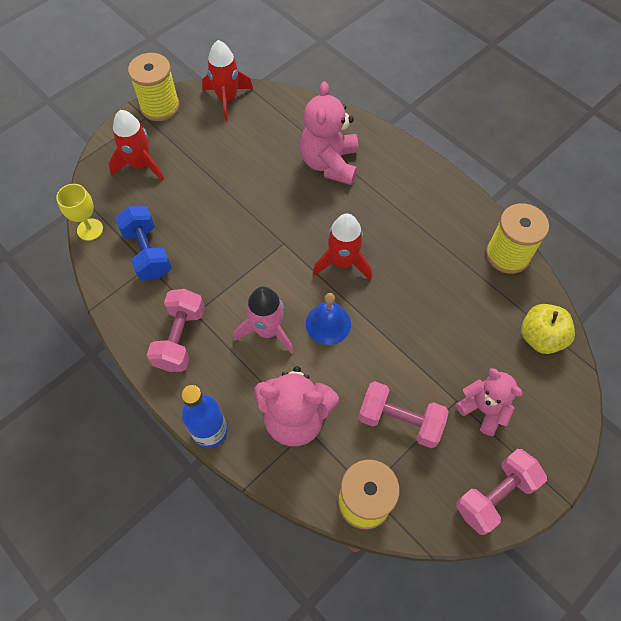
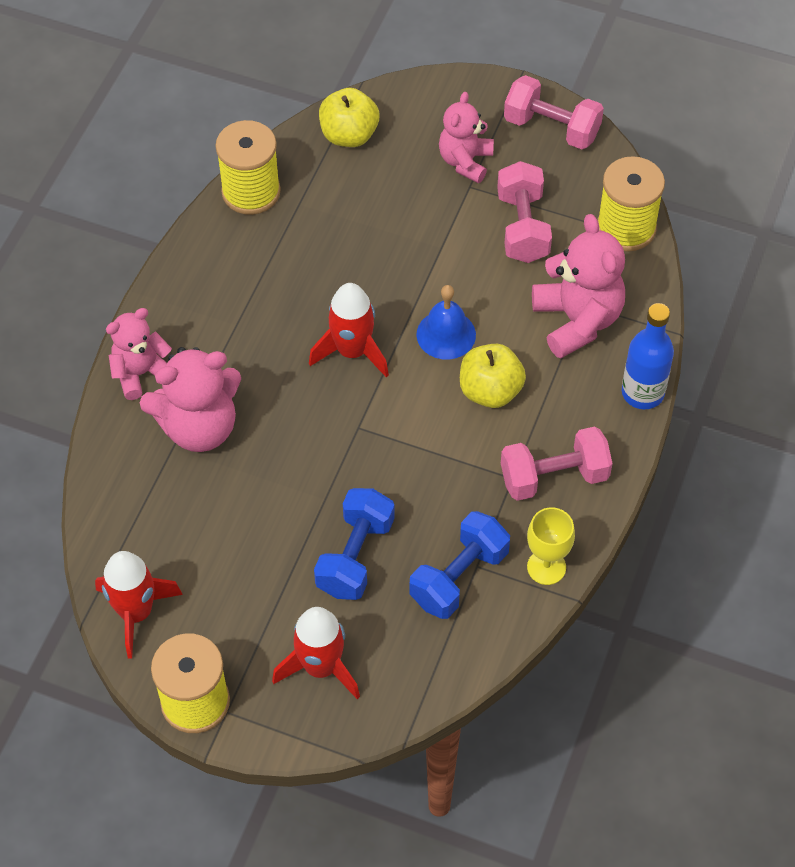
camera: 115 degrees left, 5 degrees down
yellow goblet [56,184,103,241] -> yellow goblet moved to [527,508,575,585]
pink rocket [234,287,294,354] -> yellow apple [460,344,526,408]
none -> pink teddy bear [106,308,172,400]
none -> blue dumbbell [314,488,395,600]

